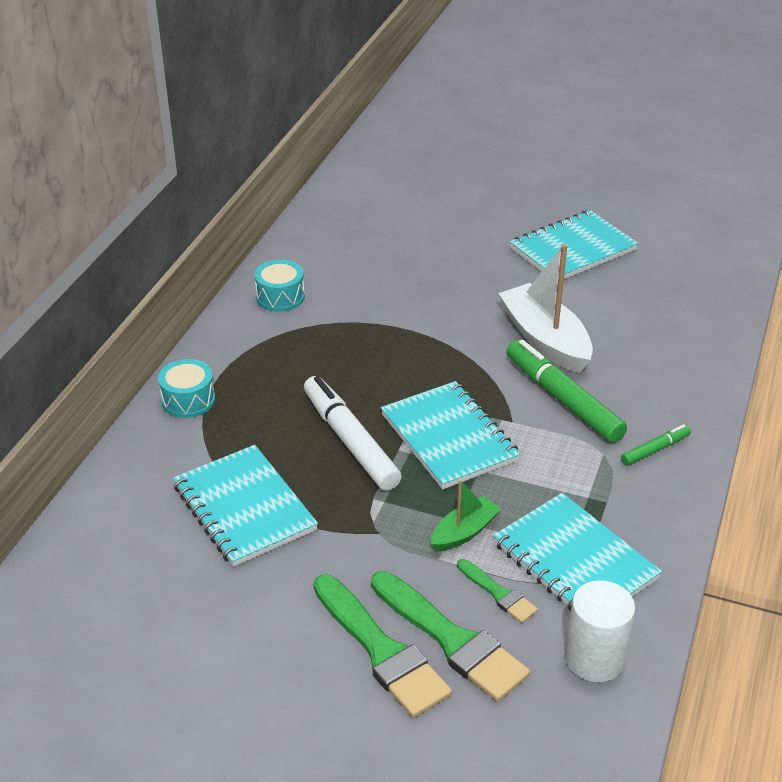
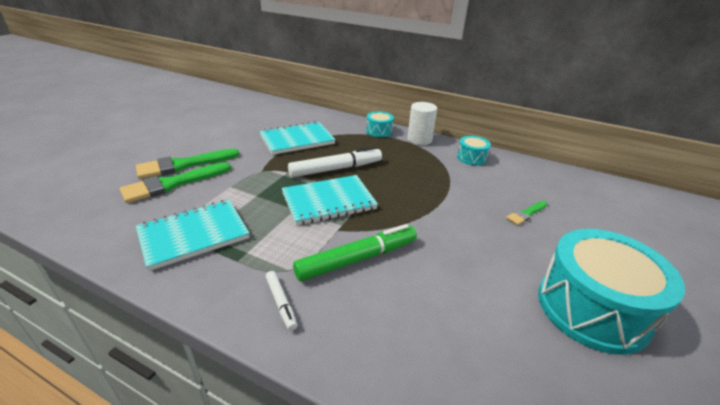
camera: 95 degrees right, 5 degrees down
green boat [431,480,501,552] -> none
green brush [457,559,538,623] -> green brush moved to [506,201,547,225]
white boat [498,244,593,373] -> none
turquoise notebook [510,210,638,279] -> turquoise drum [538,229,685,355]
white cylinder [565,580,635,682] -> white cylinder moved to [407,102,437,145]
green marker [621,424,691,466] -> white marker [266,271,297,331]

